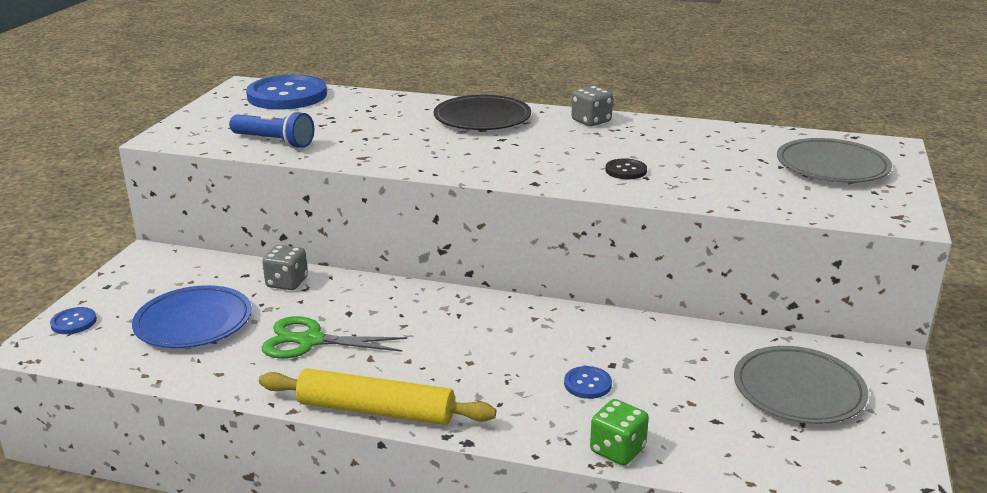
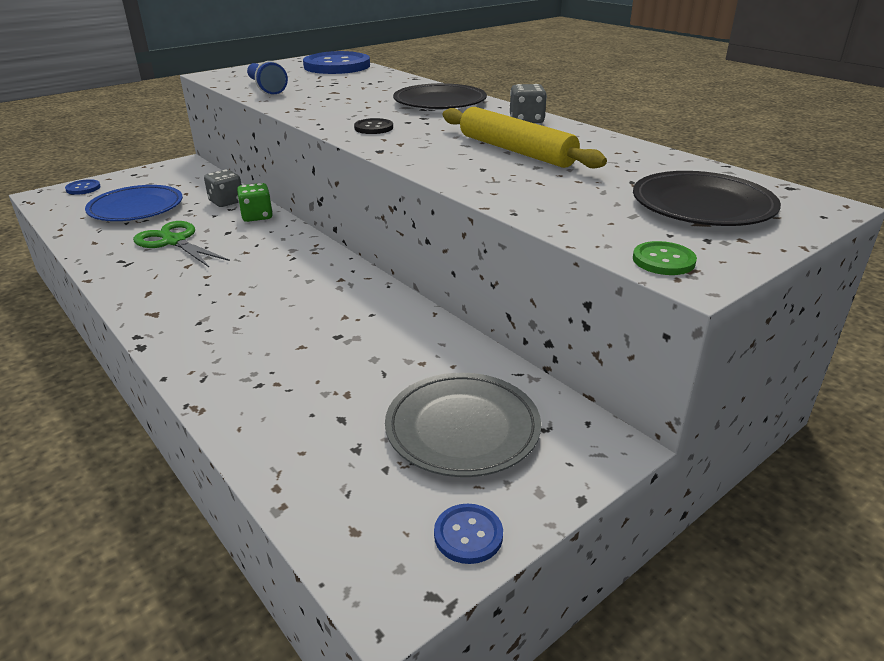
camera: 35 degrees right, 5 degrees up
yellow rolling pin [259,368,496,425] -> yellow rolling pin moved to [443,107,607,168]
blue button [564,366,612,399] -> blue button moved to [434,504,503,564]
green dice [590,399,649,465] -> green dice moved to [237,183,273,222]
black button [605,158,647,179] -> black button moved to [354,118,393,134]
grey plate [777,138,892,183] -> black plate [633,171,781,226]
none -> green button [633,241,697,275]

